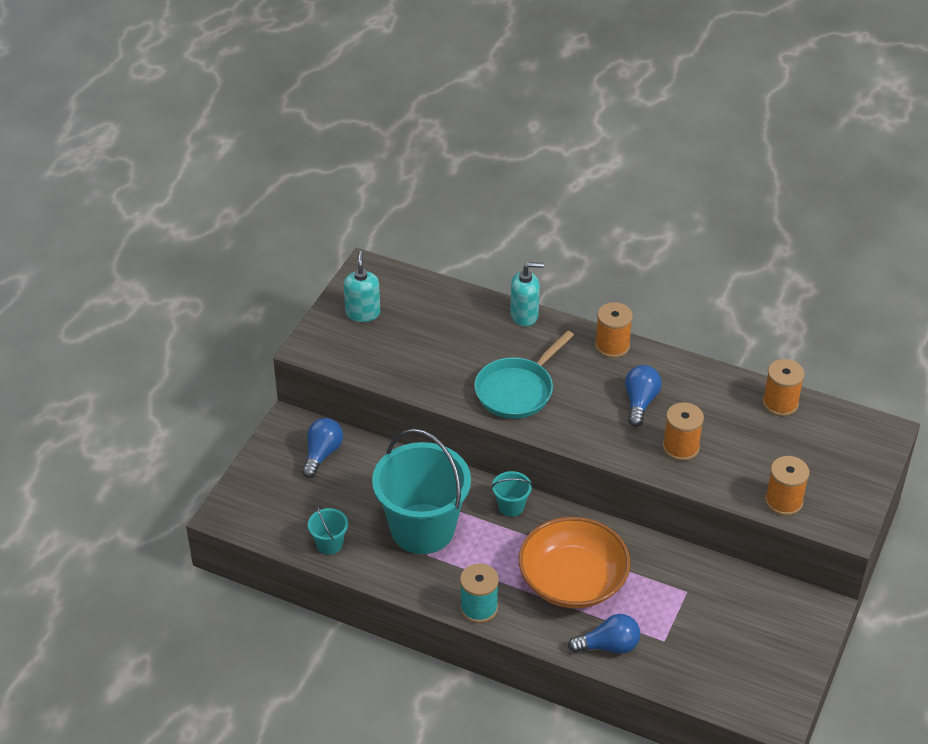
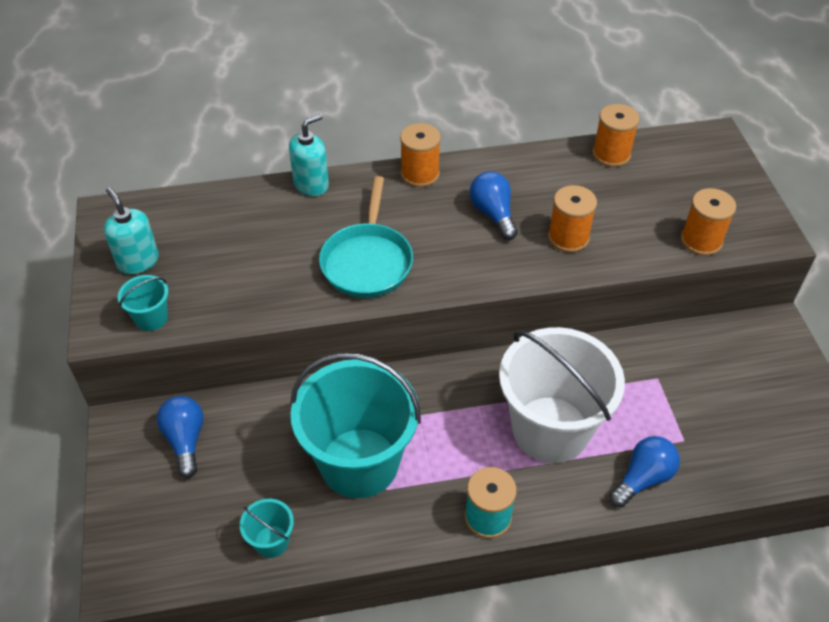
camera: 35 degrees left, 5 degrees up
turquoise bucket [491,471,533,517] -> turquoise bucket moved to [118,275,168,331]
orange bowl [519,517,630,608] -> white bucket [499,327,625,463]

